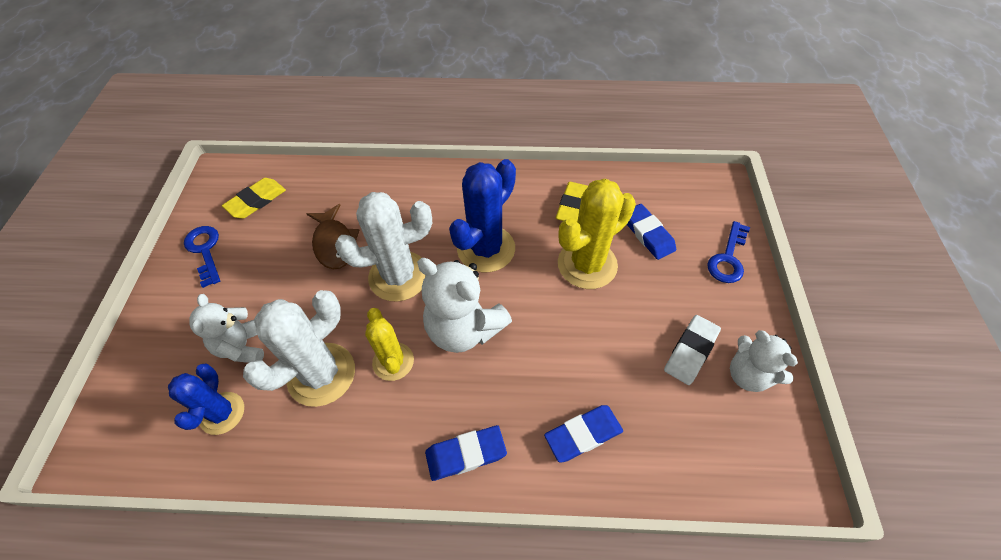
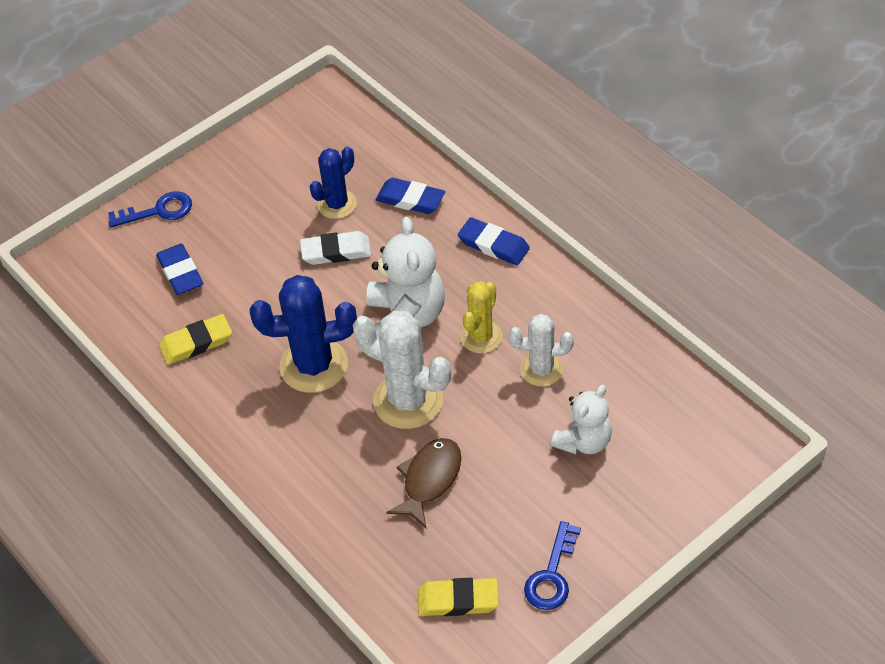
camera: 130 degrees left, 5 degrees down
blue cactus [168,364,244,435] -> blue cactus moved to [310,147,357,219]
white cactus [243,290,355,407] -> white cactus [509,314,574,387], size x0.62
yellow cactus [558,179,636,289] -> none
blue eraser [627,204,676,260] -> blue eraser turned 45 degrees counterclockwise [156,244,203,295]
white eraser [664,315,721,385] -> white eraser moved to [300,231,371,265]
white teddy bear [730,330,798,392] -> none

